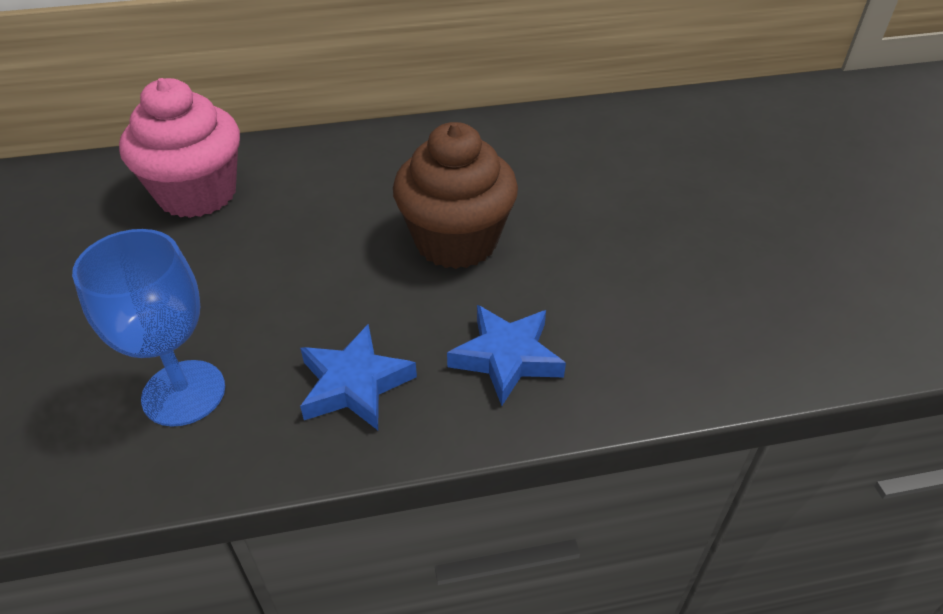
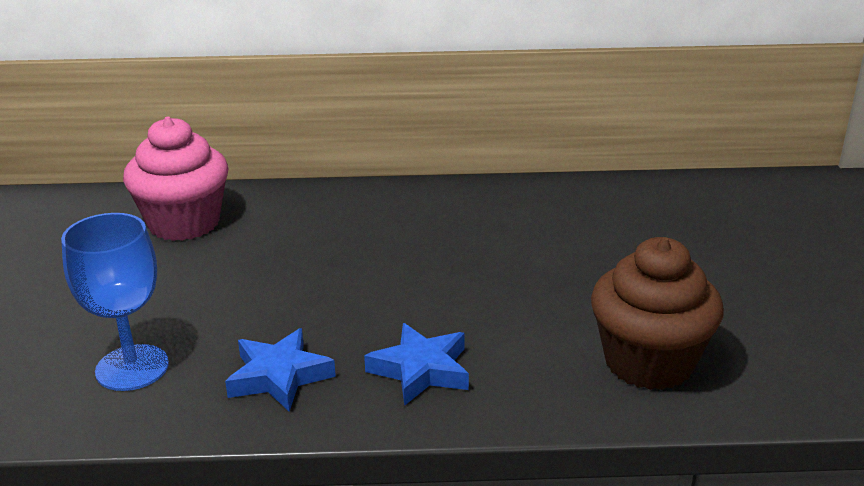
camera: 10 degrees right, 15 degrees down
brown cupcake [393,122,518,269] -> brown cupcake moved to [591,237,724,390]

